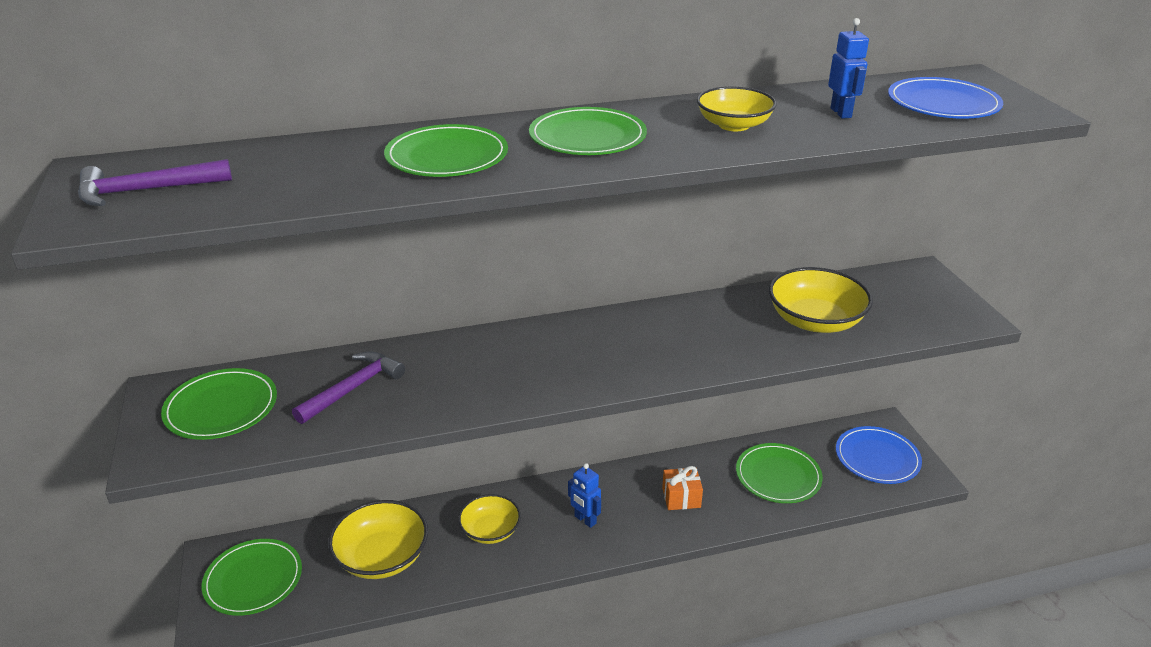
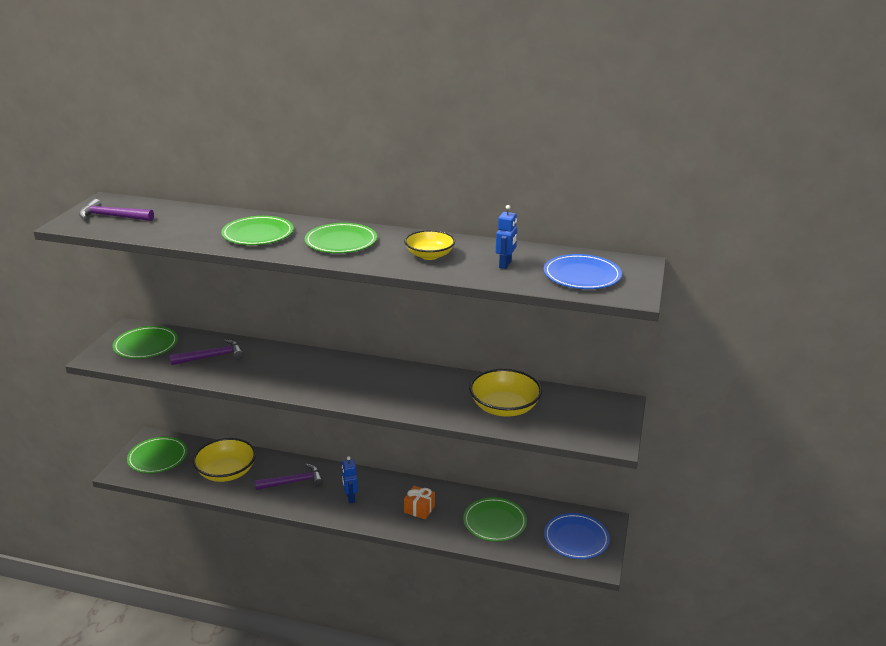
camera: 30 degrees right, 5 degrees down
yellow bowl [458,494,521,544] -> purple hammer [255,464,323,490]

